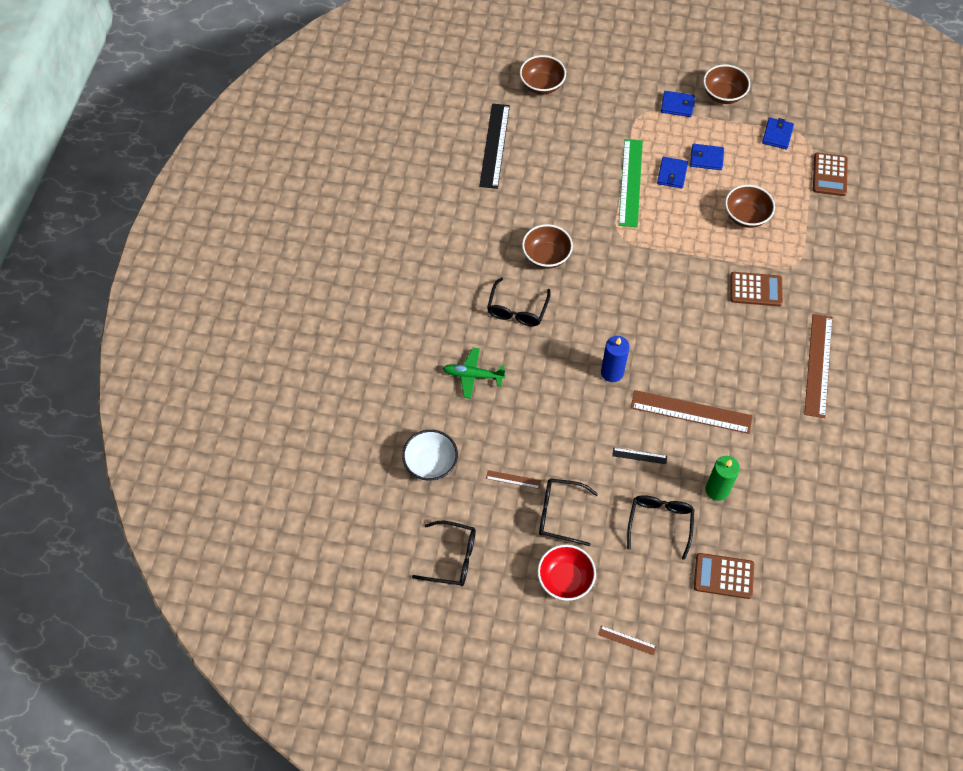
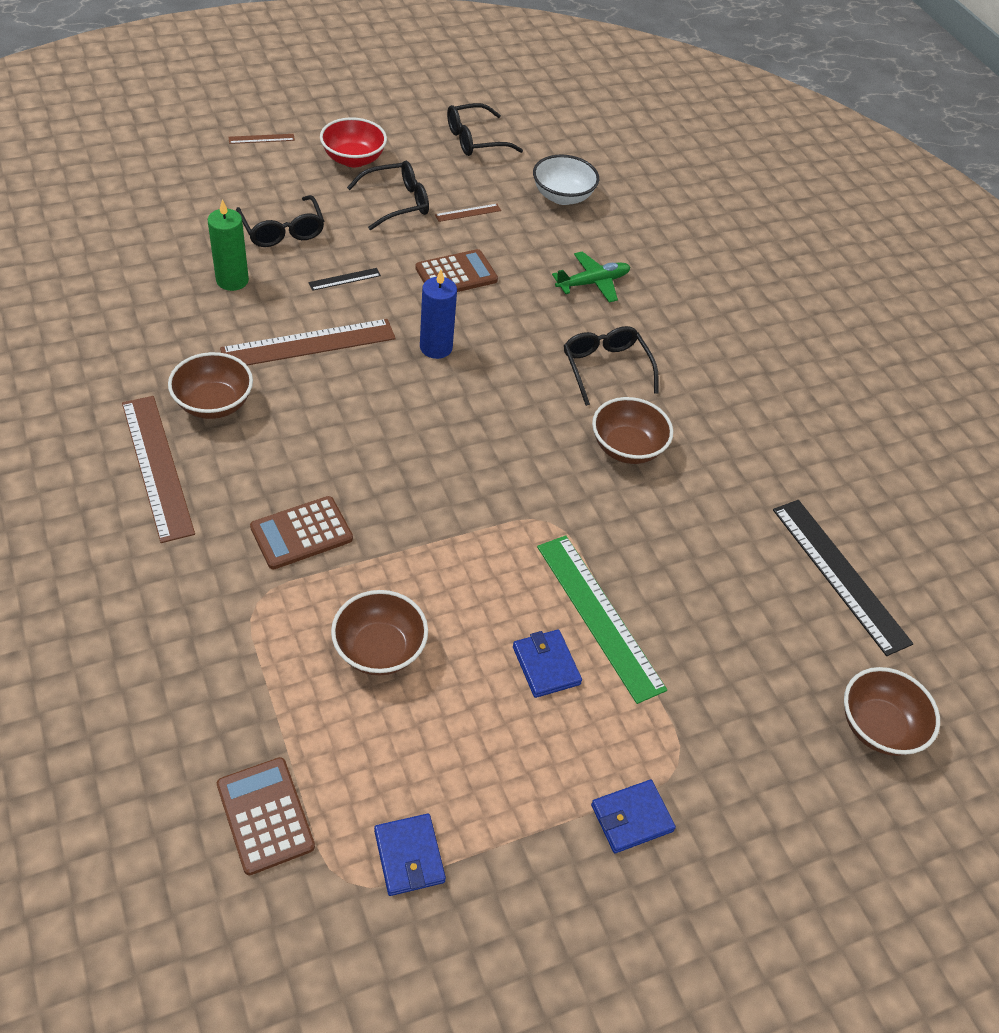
camera: 140 degrees right, 10 degrees down
blue wallet [690,144,724,170] -> none
brown calculator [694,553,754,599] -> brown calculator moved to [415,249,498,292]
brown bowl [703,65,750,104] -> brown bowl moved to [168,352,253,419]

